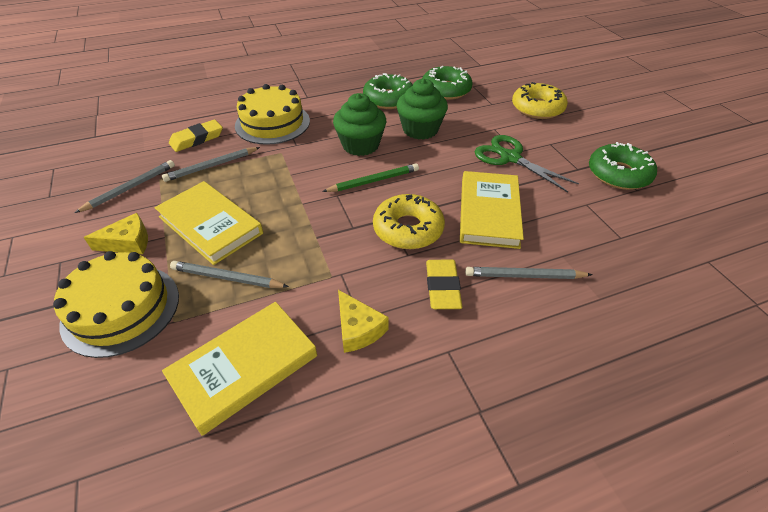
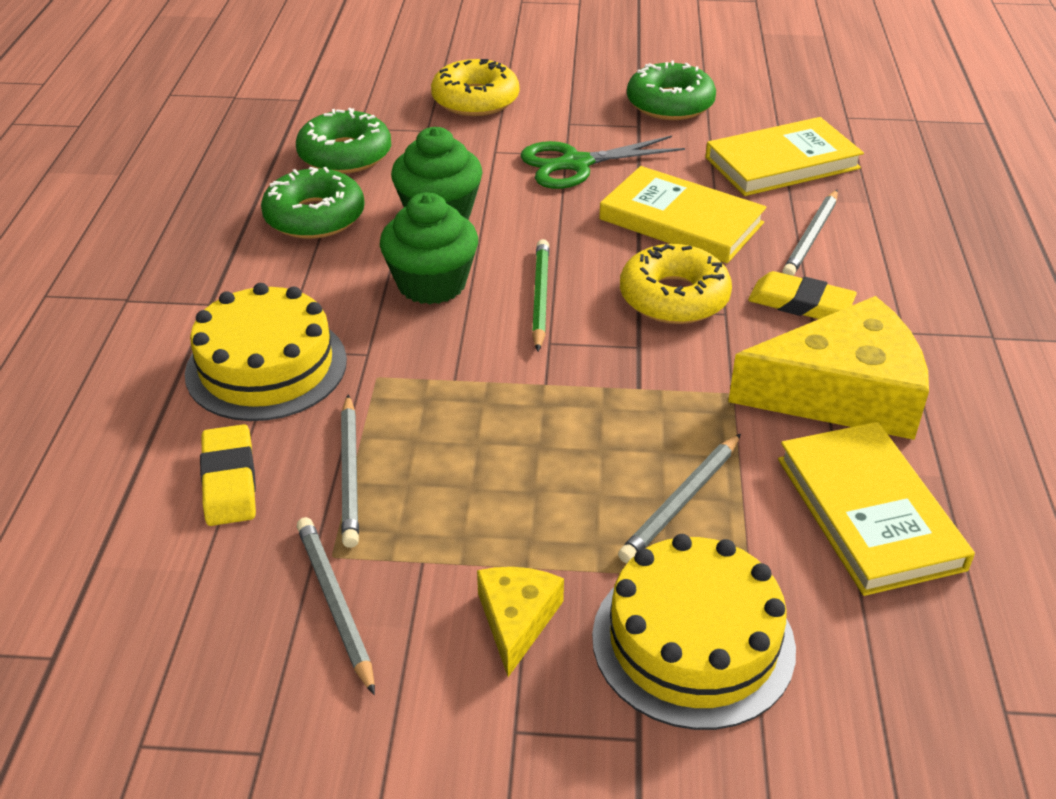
camera: 65 degrees left, 5 degrees down
yellow book [154,181,263,265] -> yellow book moved to [705,117,864,196]
yellow cheese [338,290,389,353] -> yellow cheese [728,296,929,440], size x2.05

